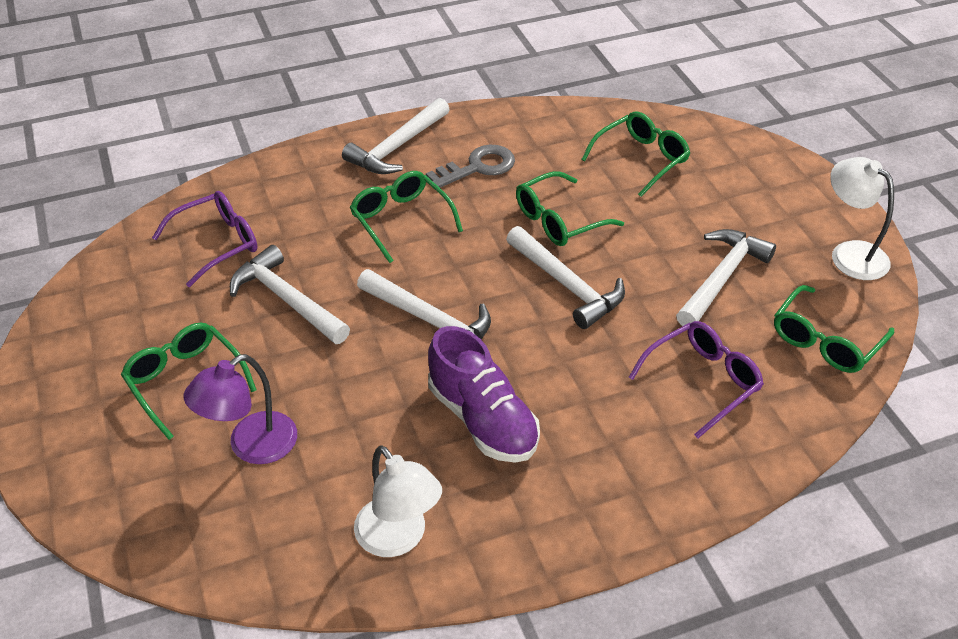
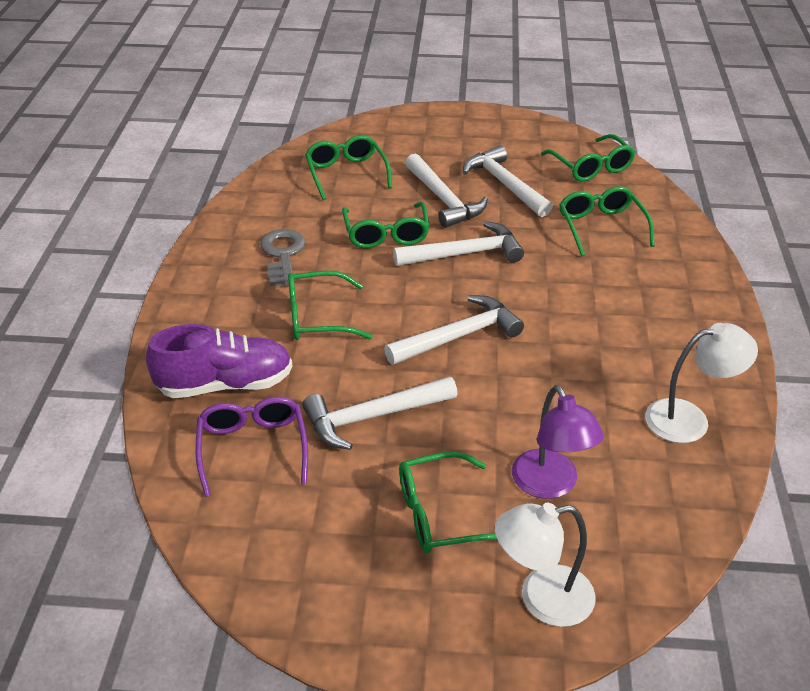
camera: 65 degrees left, 5 degrees down
white hammer [342,98,450,174] -> white hammer moved to [405,154,488,228]
purple shoe [428,326,540,463] -> purple shoe moved to [146,324,292,398]
purple glasses [629,321,764,438] -> green glasses [559,186,655,256]
white lamp [830,157,894,280] -> white lamp moved to [495,503,596,627]

